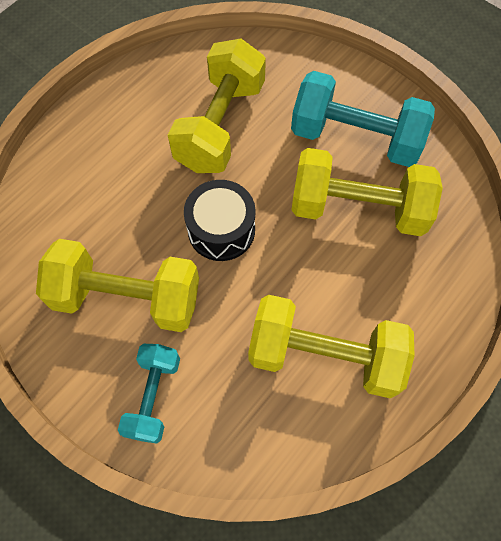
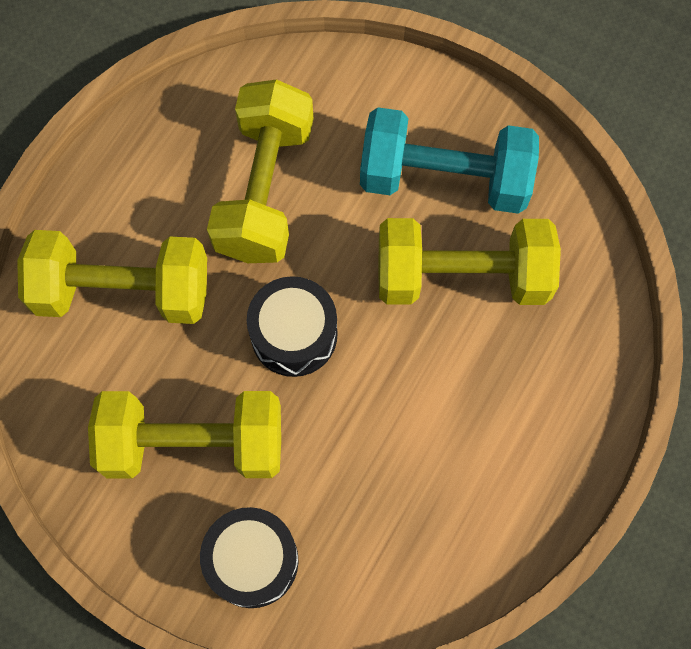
camera: 10 degrees left, 5 degrees up
turquoise dumbbell [118,344,180,444] -> black drum [200,507,299,608]
yellow dumbbell [248,295,415,398] -> yellow dumbbell moved to [17,230,207,324]

